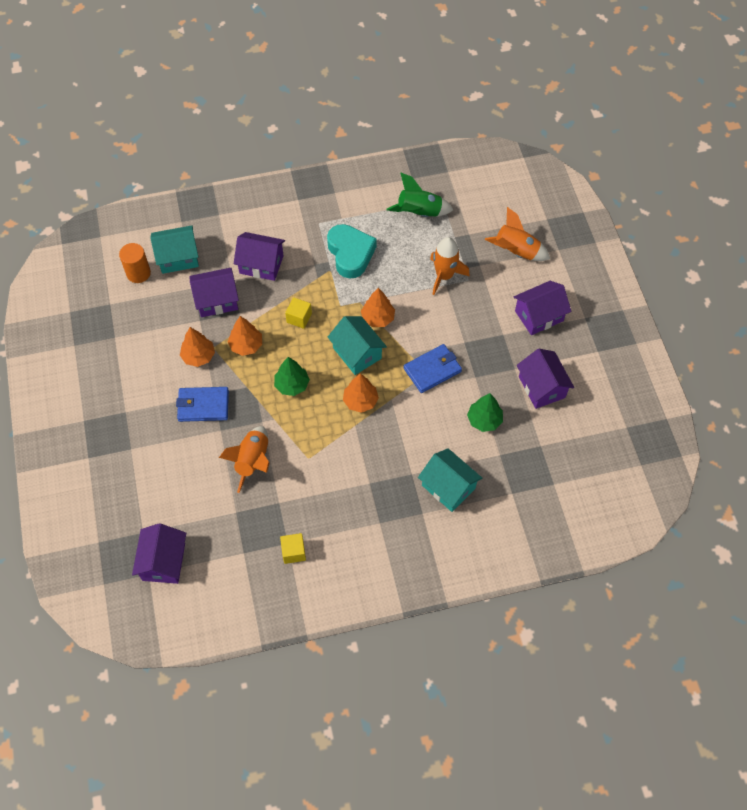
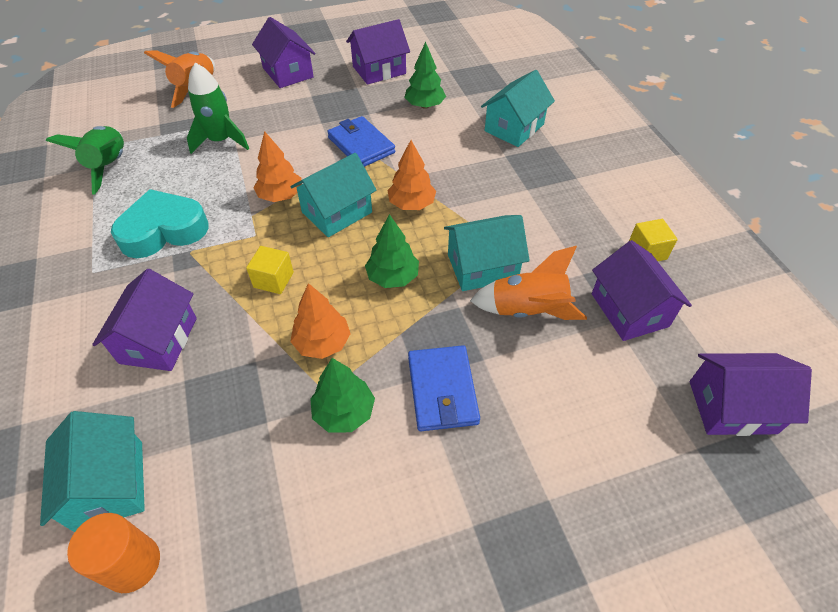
camera: 95 degrees left, 10 degrees down
orange tree [180,327,215,367] -> green tree [310,358,375,432]
purple house [189,268,239,317] -> purple house moved to [592,240,692,341]
orange rocket [430,237,470,295] -> green rocket [187,63,249,154]
none -> turquoise house [444,215,530,291]

